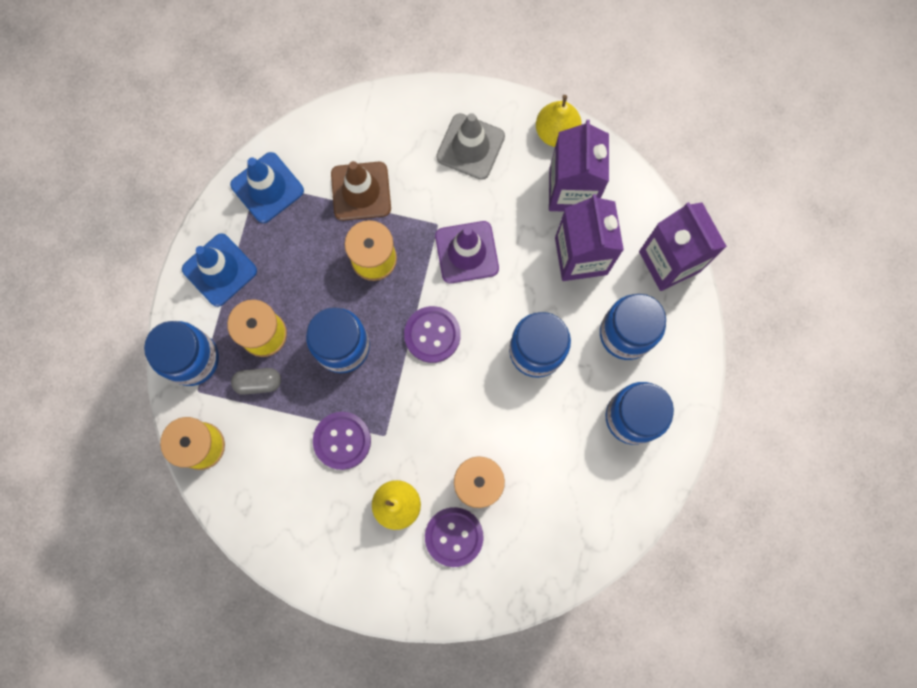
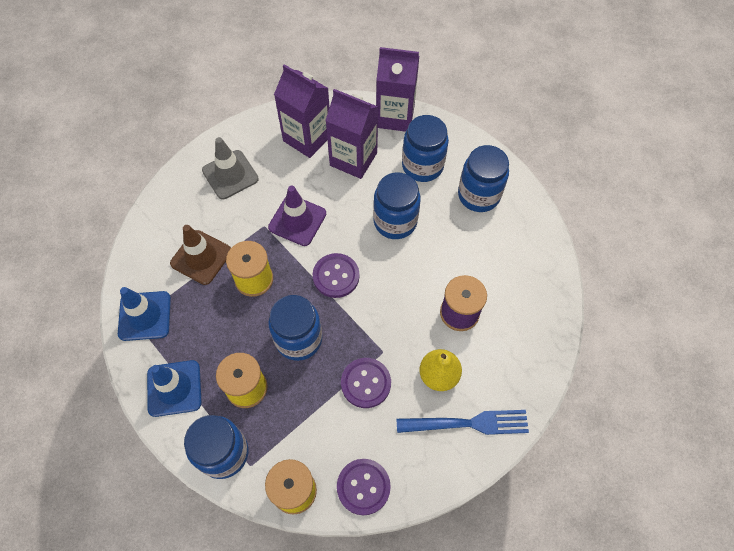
camera: 55 degrees left, 15 degrees down
grey capsule [231,368,281,395] -> none
purple button [425,507,484,567] -> purple button moved to [337,459,391,515]
yellow pear [536,95,582,147] -> none
none -> blue fork [396,410,529,435]

